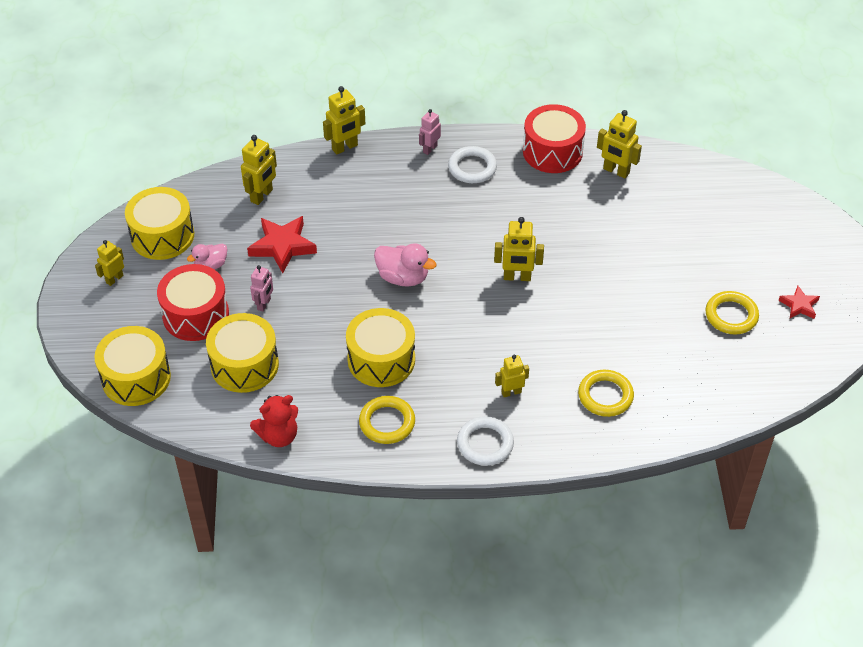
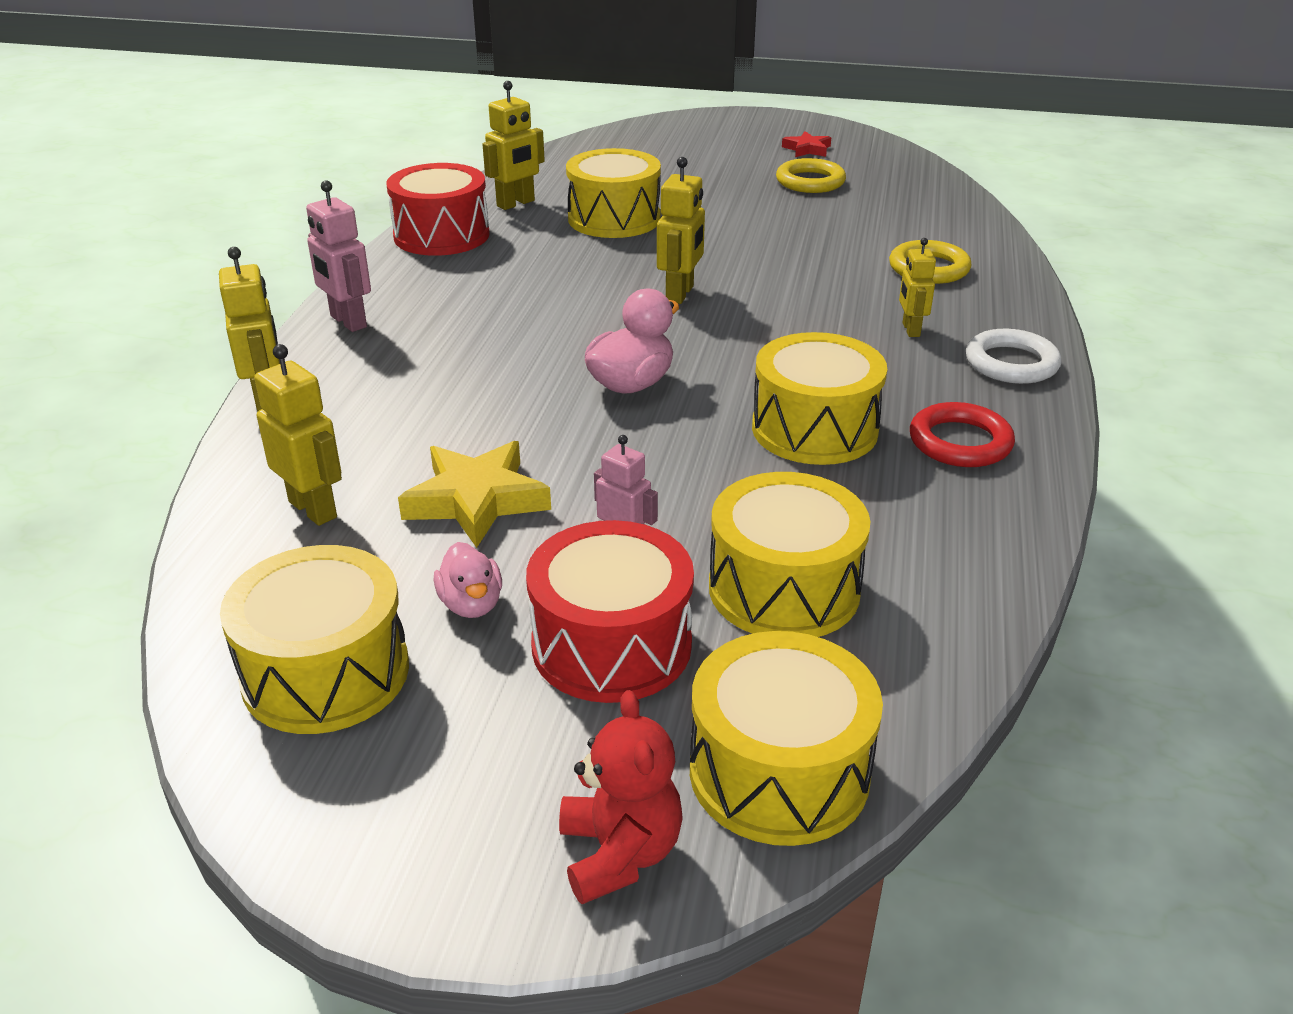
camera: 75 degrees left, 15 degrees down
yellow robot [95,240,124,286] -> none
red star [247,216,317,273] -> yellow star [398,441,551,548]
red teddy bear [250,395,298,447] -> red teddy bear moved to [559,690,683,904]
yellow ring [359,396,415,444] -> red ring [910,402,1015,467]
pink robot [419,109,441,155] -> pink robot [306,180,371,332], size x1.51
white ring [448,146,497,183] -> none
none -> yellow drum [566,148,661,238]

